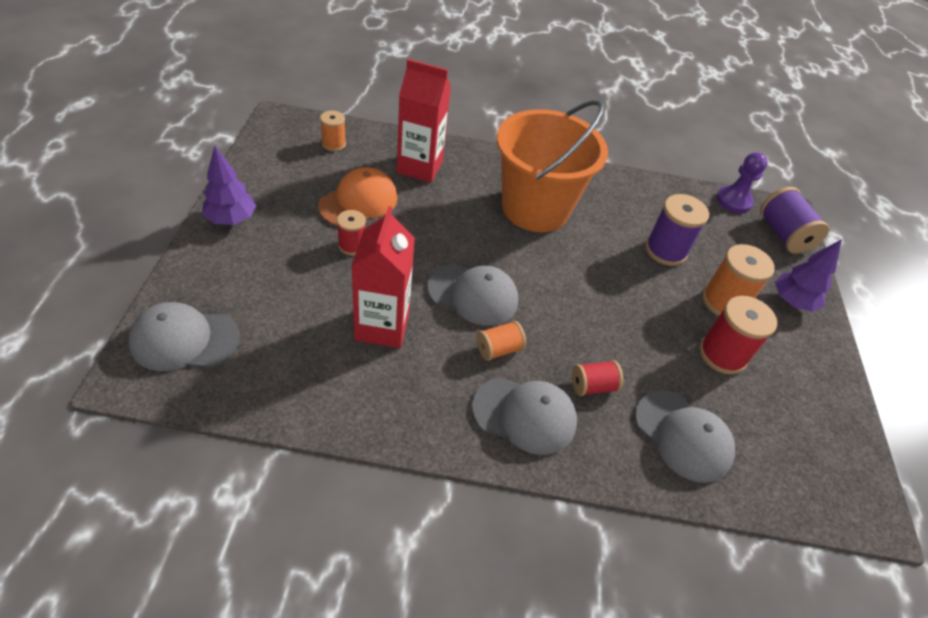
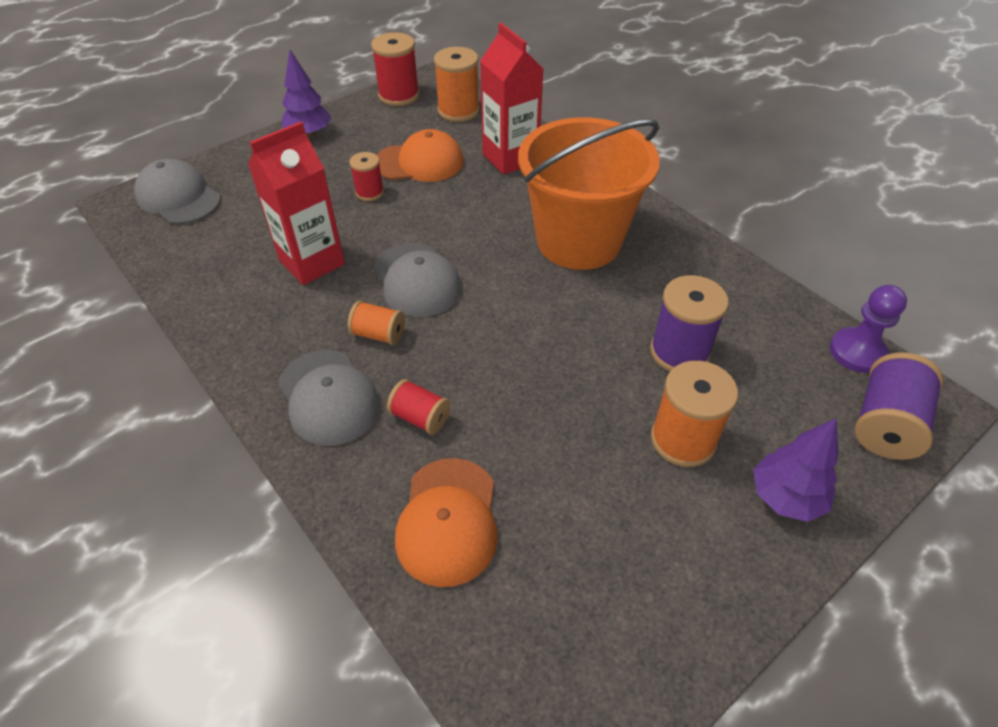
camera: 50 degrees right, 0 degrees up
orange spool [320,111,346,151] -> orange spool [434,47,480,122], size x1.67
grey cap [635,391,735,483] -> orange cap [395,458,498,587]
red spool [699,296,777,375] -> red spool moved to [371,32,419,106]

